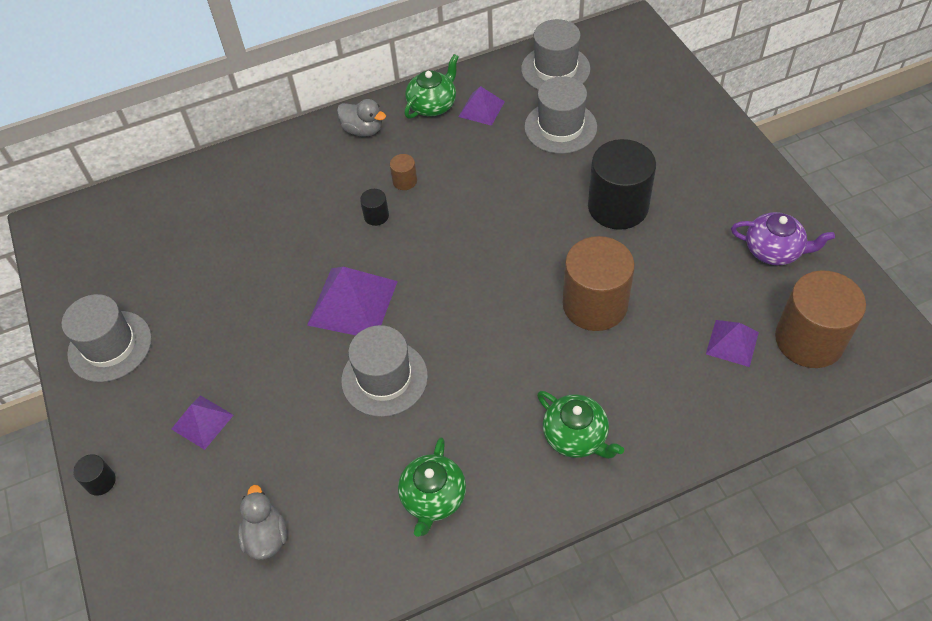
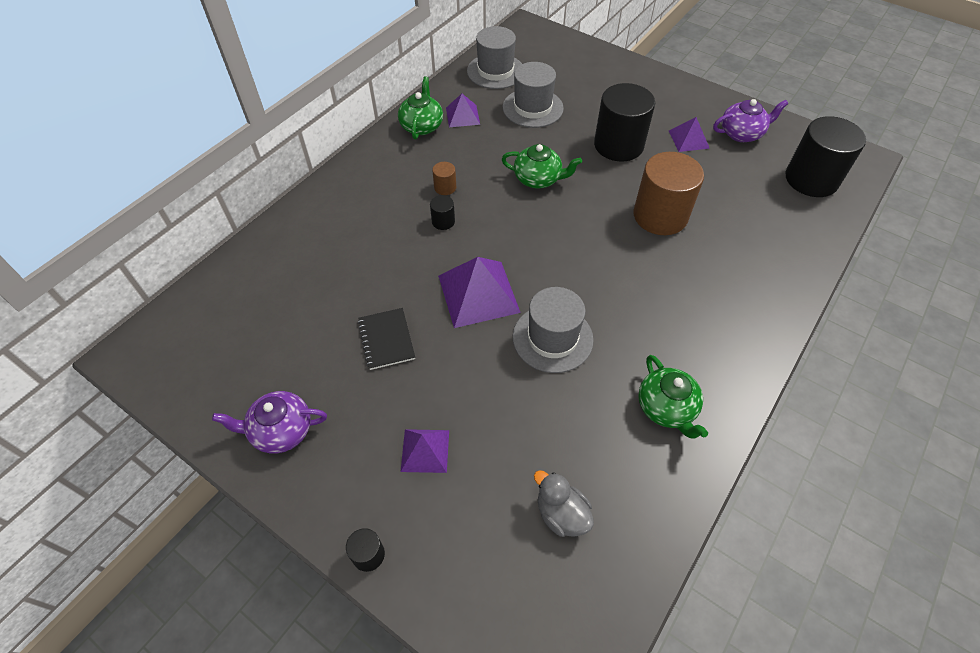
camera: 35 degrees left, 0 degrees up
grey hat [61,294,152,382] -> purple teapot [212,391,327,454]
grey duck [337,99,386,137] -> none
green teapot [537,391,624,459] -> green teapot moved to [502,144,582,189]
purple pyramid [706,320,759,367] -> purple pyramid moved to [669,117,710,152]
brown cylinder [775,271,866,368] -> black cylinder [785,116,866,197]
none -> black notebook [358,308,415,370]

